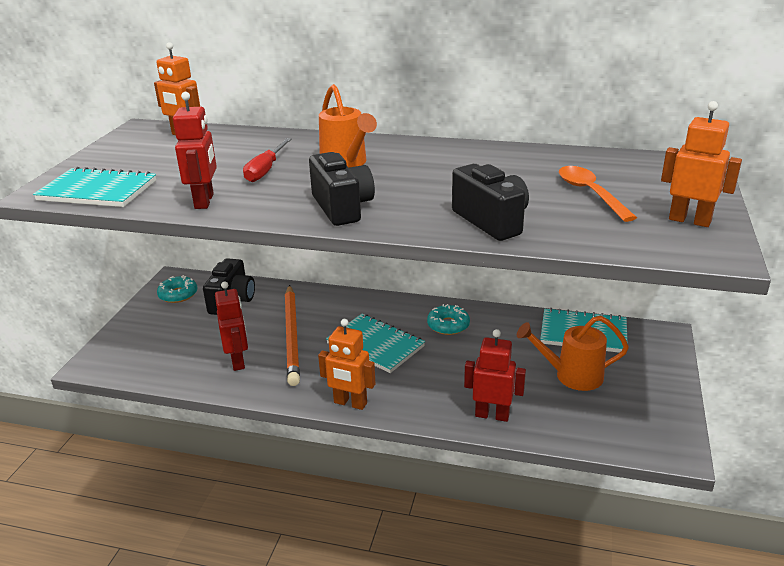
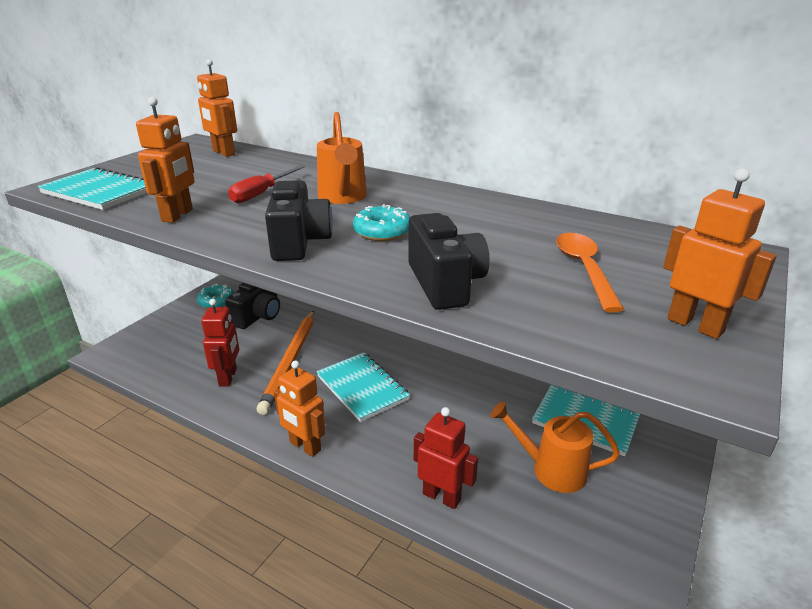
camera: 15 degrees right, 0 degrees up
red robot [173,92,217,209] -> orange robot [136,97,195,223]
turquoise donut [427,304,470,335] -> turquoise donut moved to [353,204,410,241]

